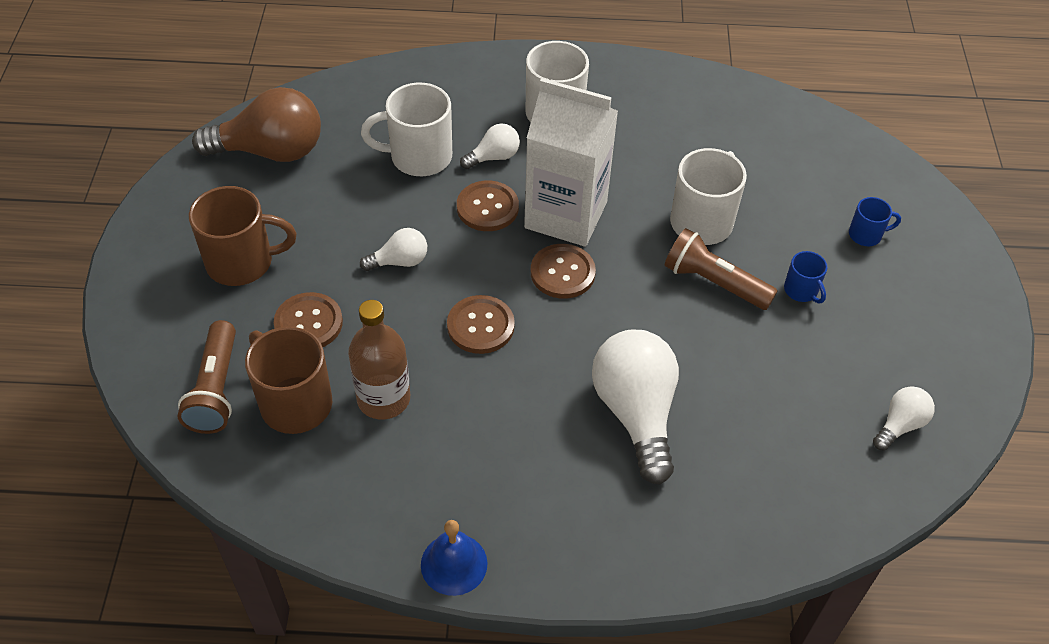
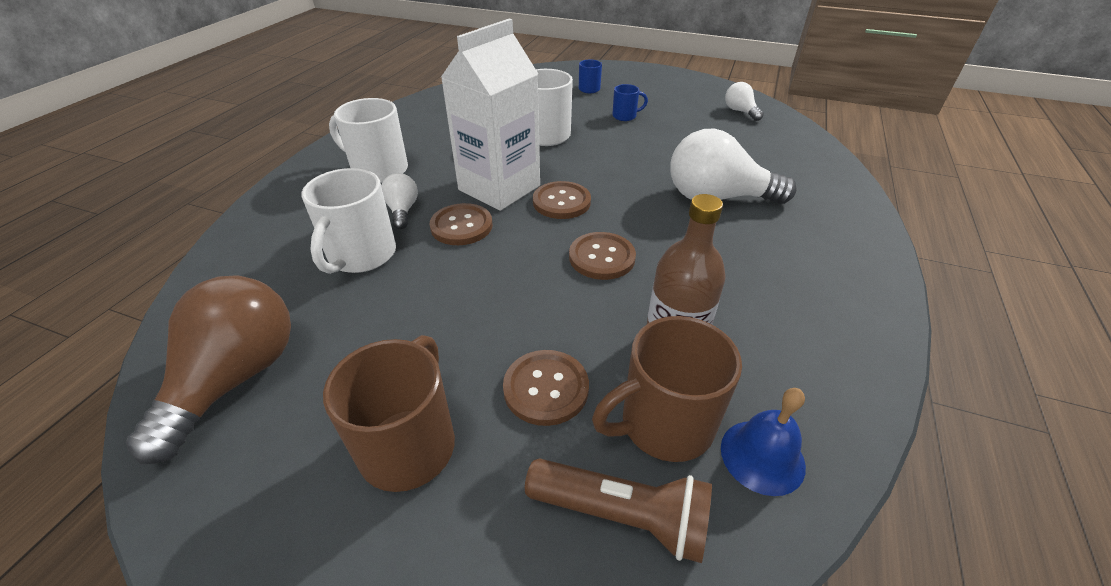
camera: 70 degrees left, 10 degrees down
white light bulb [360,228,427,271] -> none
blue bell [421,520,488,596] -> blue bell moved to [721,388,806,496]
brown flashlight [664,228,777,310] -> none

